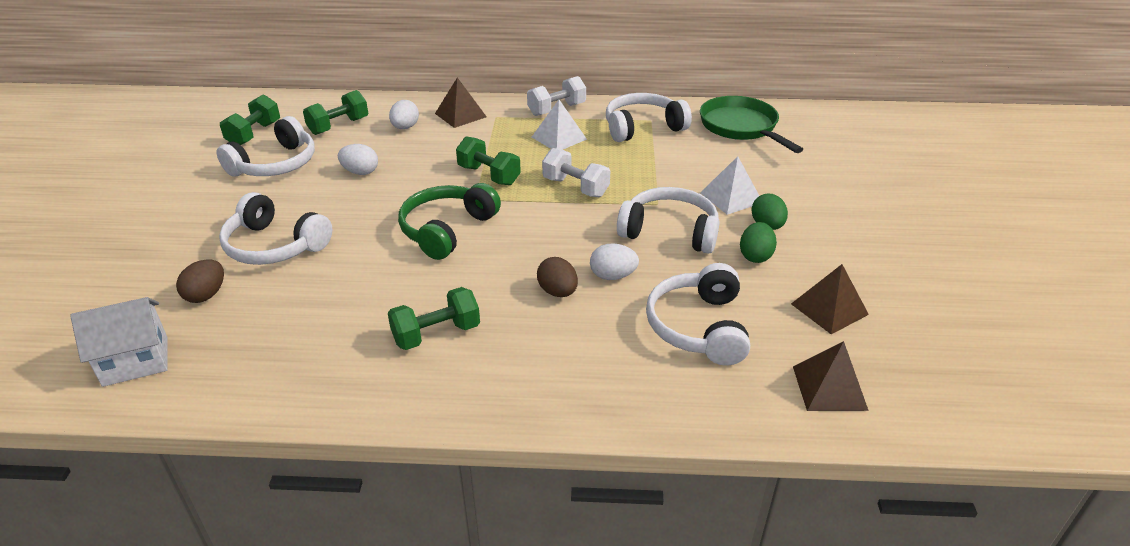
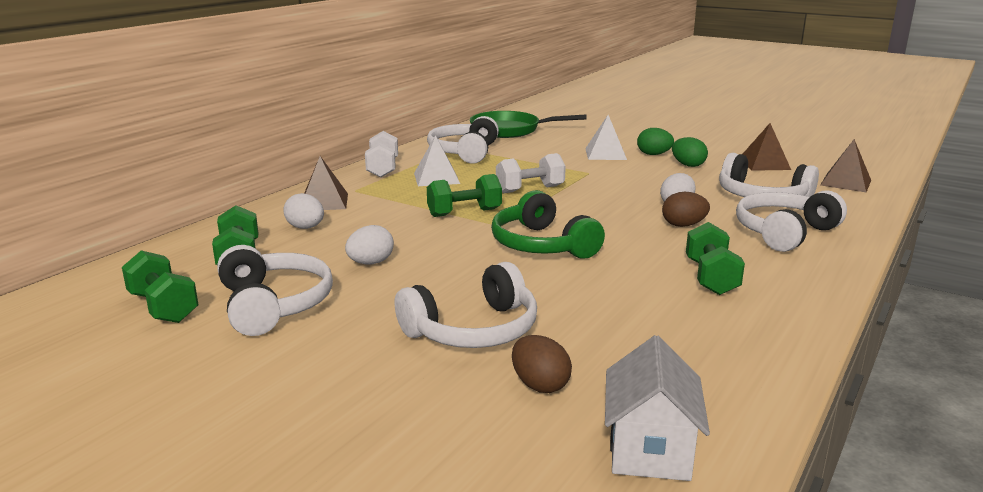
camera: 60 degrees left, 15 degrees down
white headphones [617,187,720,254] -> white headphones moved to [736,190,847,252]

